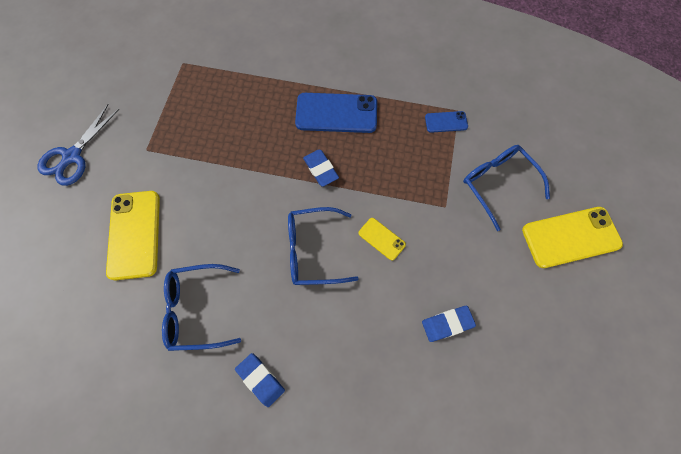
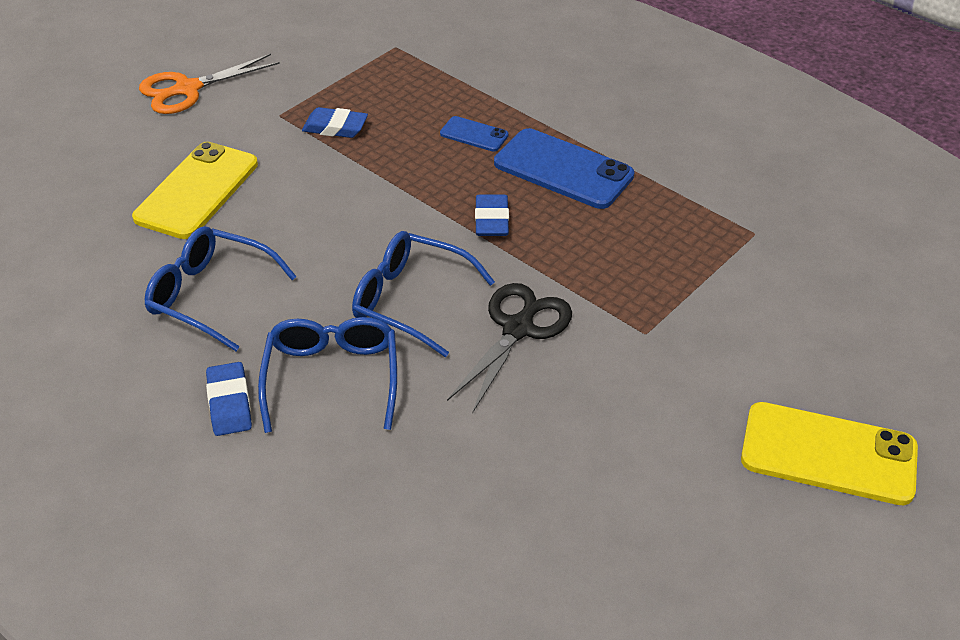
camera: 30 degrees right, 25 degrees down
blue scissors [37,104,119,186] -> orange scissors [139,54,280,114]
yellow phone [359,218,406,260] -> black scissors [447,283,572,414]
blue eraser [422,306,476,342] -> blue eraser moved to [302,107,368,138]
blue phone [425,111,468,133] -> blue phone moved to [440,116,509,152]
blue glasses [463,145,550,231] -> blue glasses moved to [258,317,397,433]

